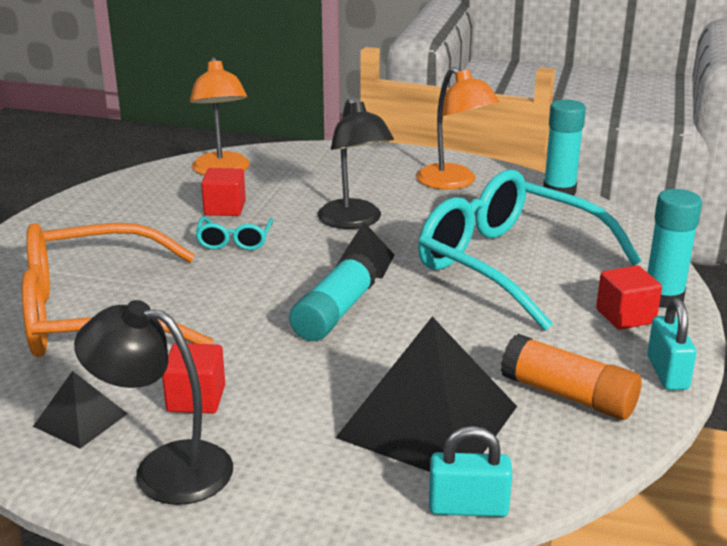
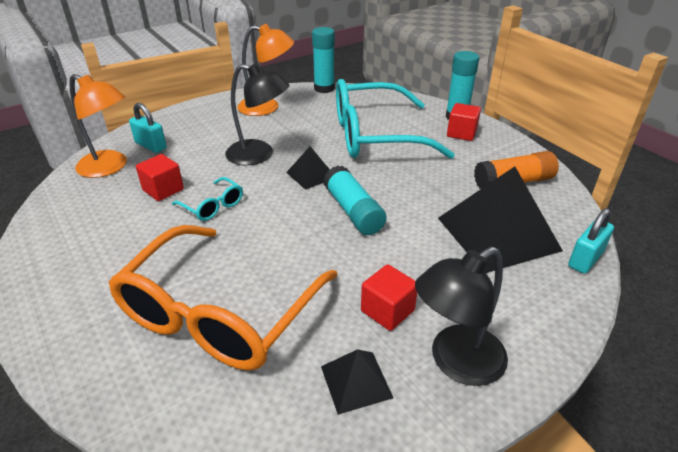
camera: 50 degrees left, 10 degrees up
turquoise padlock [647,298,697,390] -> turquoise padlock moved to [129,103,167,153]

